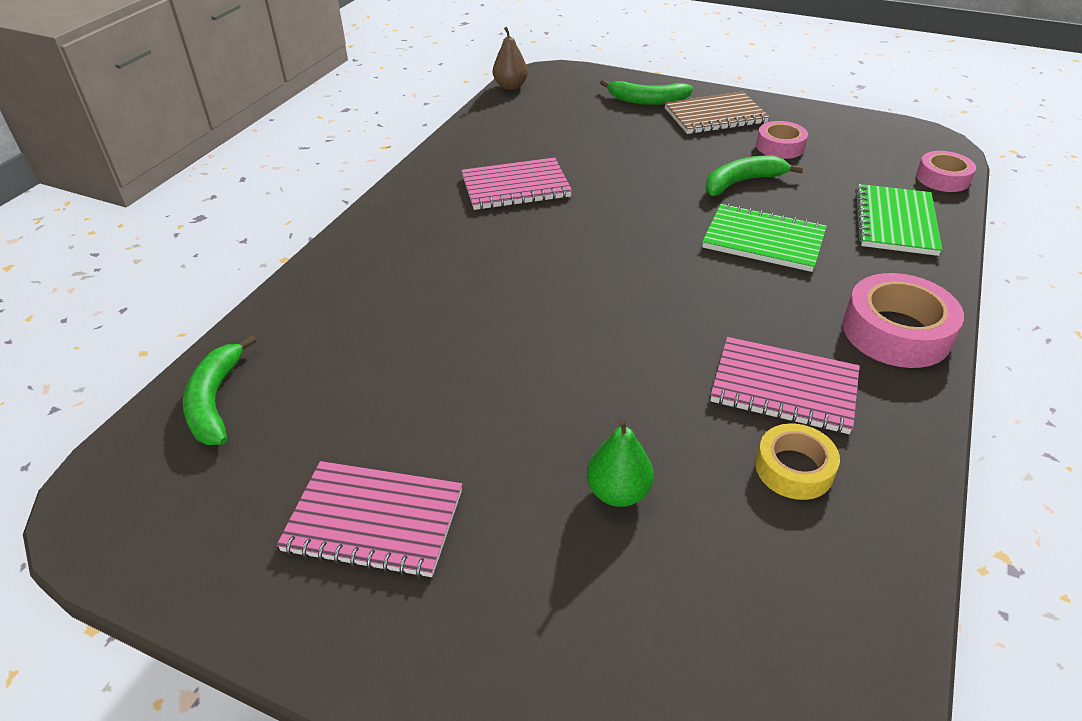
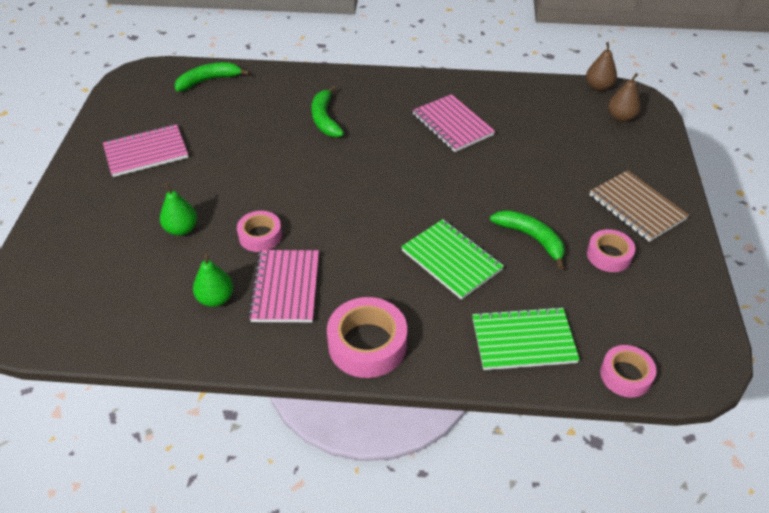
camera: 70 degrees right, 5 degrees up
pink notebook [277,461,462,578] -> pink notebook turned 75 degrees clockwise [103,124,188,177]
green banana [600,79,693,105] -> green banana moved to [311,86,344,137]
green notebook [702,204,827,272] -> green notebook turned 45 degrees counterclockwise [401,219,504,300]
yellow tape [755,423,840,500] -> green pear [193,252,233,307]
none -> pink tape [237,211,282,252]
none -> brown pear [608,73,641,122]

